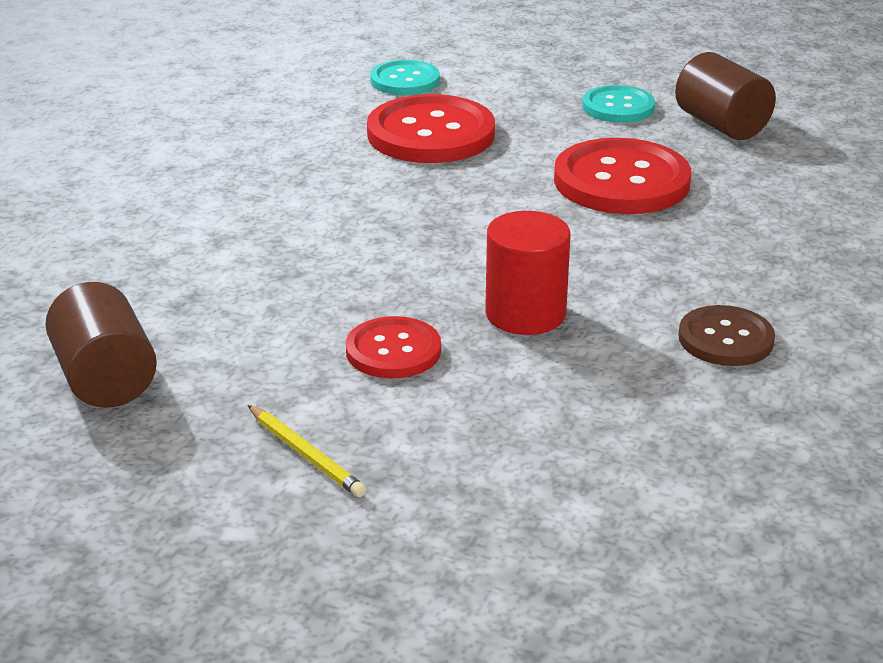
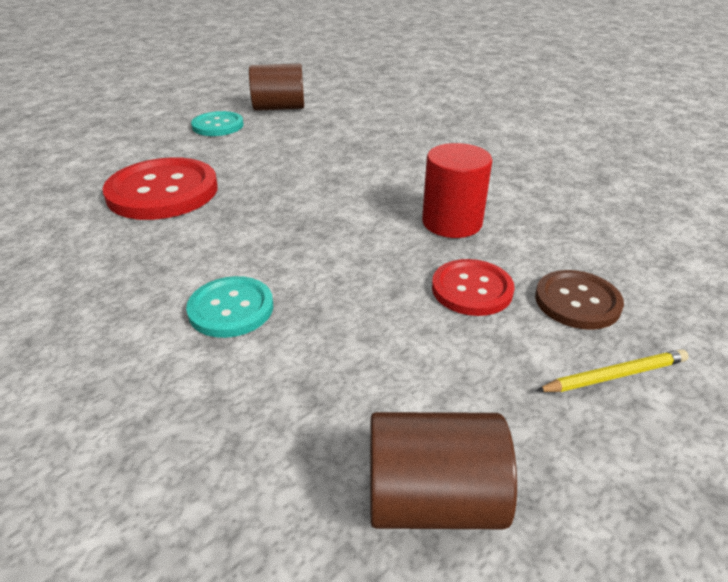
camera: 65 degrees left, 5 degrees up
turquoise button [370,60,440,95] -> turquoise button moved to [186,276,273,338]
red button [554,138,691,214] -> none
brown button [678,305,775,366] -> brown button moved to [535,270,624,330]

